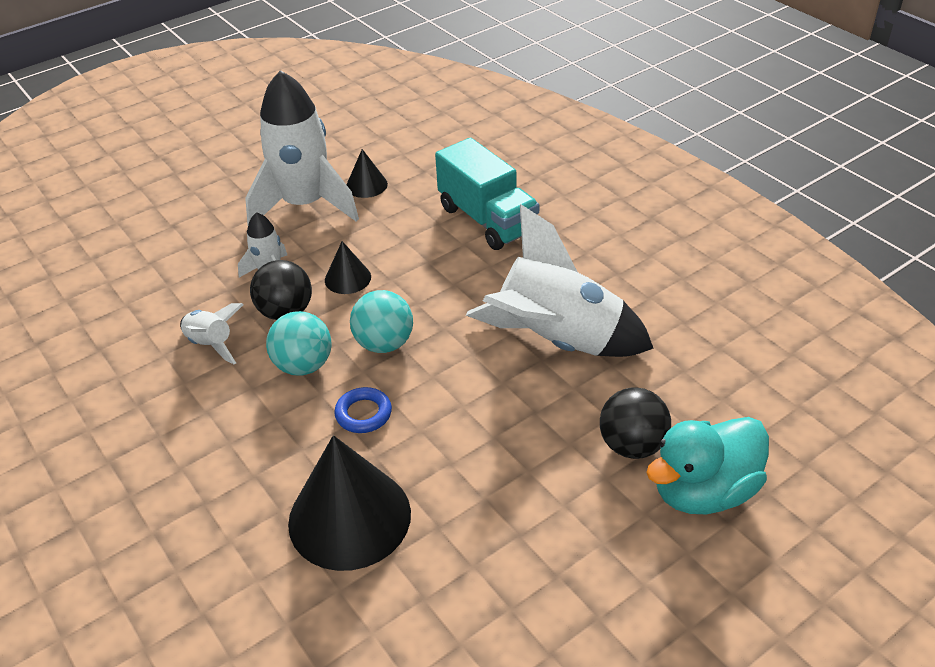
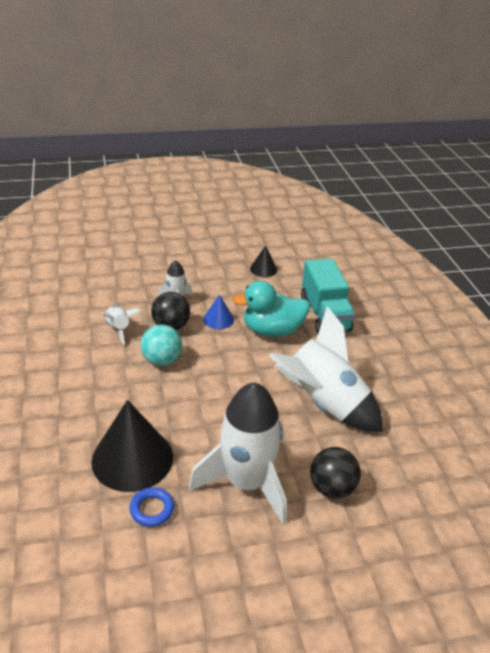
camera: 20 degrees right, 5 degrees down
white rocket [245,70,359,225] -> white rocket moved to [189,382,287,524]
black cone [325,241,371,294] -> blue cone [203,294,234,329]
blue ring [334,387,392,433] -> blue ring moved to [129,487,174,527]
turquoise ball [350,290,413,353] -> none
turquoise duck [646,417,769,514] -> turquoise duck moved to [233,281,310,337]

